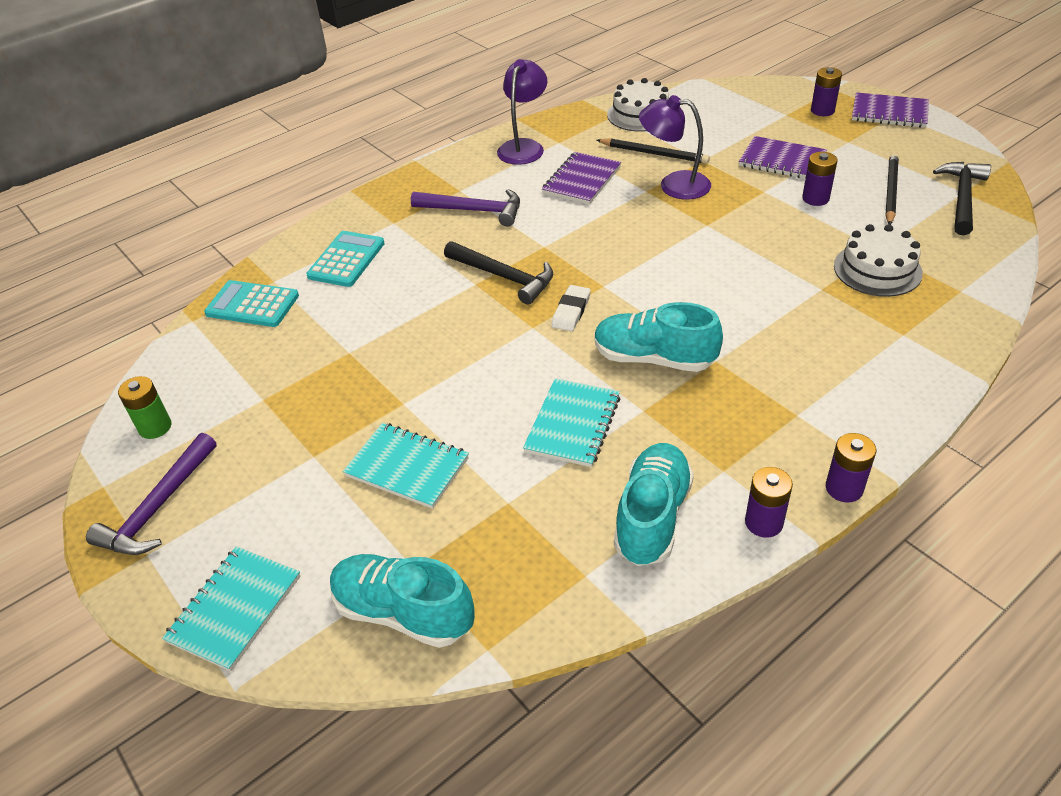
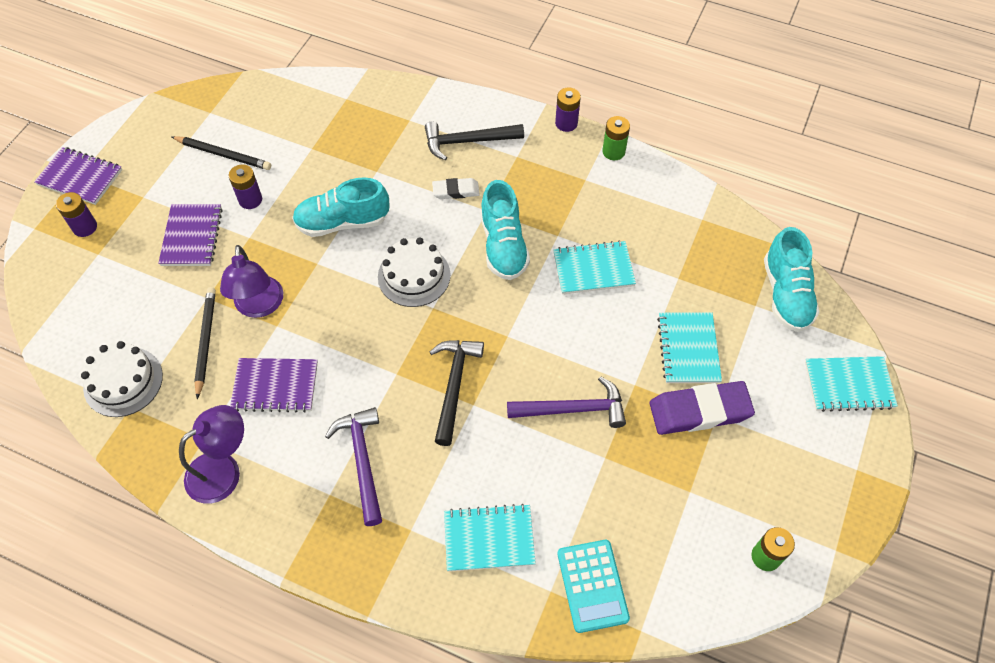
camera: 120 degrees left, 15 degrees up
purple hammer [86,433,216,555] -> purple hammer moved to [507,376,626,428]
turquoise calculator [306,231,385,287] -> turquoise notebook [444,504,536,572]
purple lamp [497,59,547,165] -> purple lamp turned 150 degrees clockwise [179,405,244,504]
white eraser [551,285,591,331] -> white eraser moved to [432,178,480,199]
turquoise shoe [614,443,694,566] -> turquoise shoe moved to [292,177,390,237]
purple battery [745,467,793,538] -> green battery [602,116,630,160]
white cake [834,224,923,297] -> white cake moved to [378,238,450,307]
purple notebook [852,92,929,128] -> purple notebook turned 60 degrees counterclockwise [34,147,122,205]
black pencil [885,153,899,225] -> black pencil turned 150 degrees counterclockwise [172,136,271,170]
black hammer [933,162,991,235] -> black hammer moved to [425,122,524,161]
none -> purple eraser [650,381,755,435]

